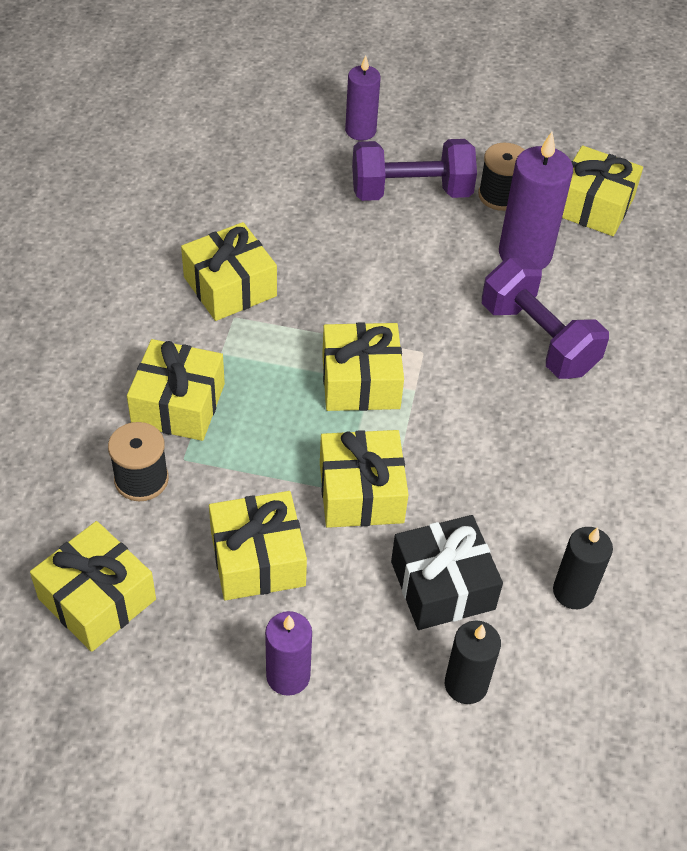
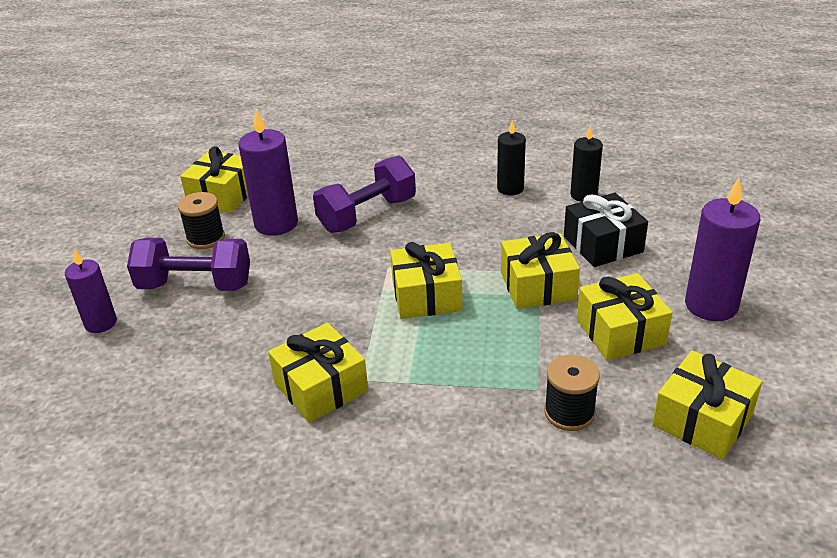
camera: 90 degrees left, 15 degrees down
yellow gift [127,339,225,441] -> none
purple candle [265,611,312,696] -> purple candle [685,178,760,321], size x1.59
purple dumbbell [352,139,477,201] -> purple dumbbell turned 75 degrees counterclockwise [127,238,250,291]
black candle [445,620,501,704] -> black candle moved to [497,120,526,196]

